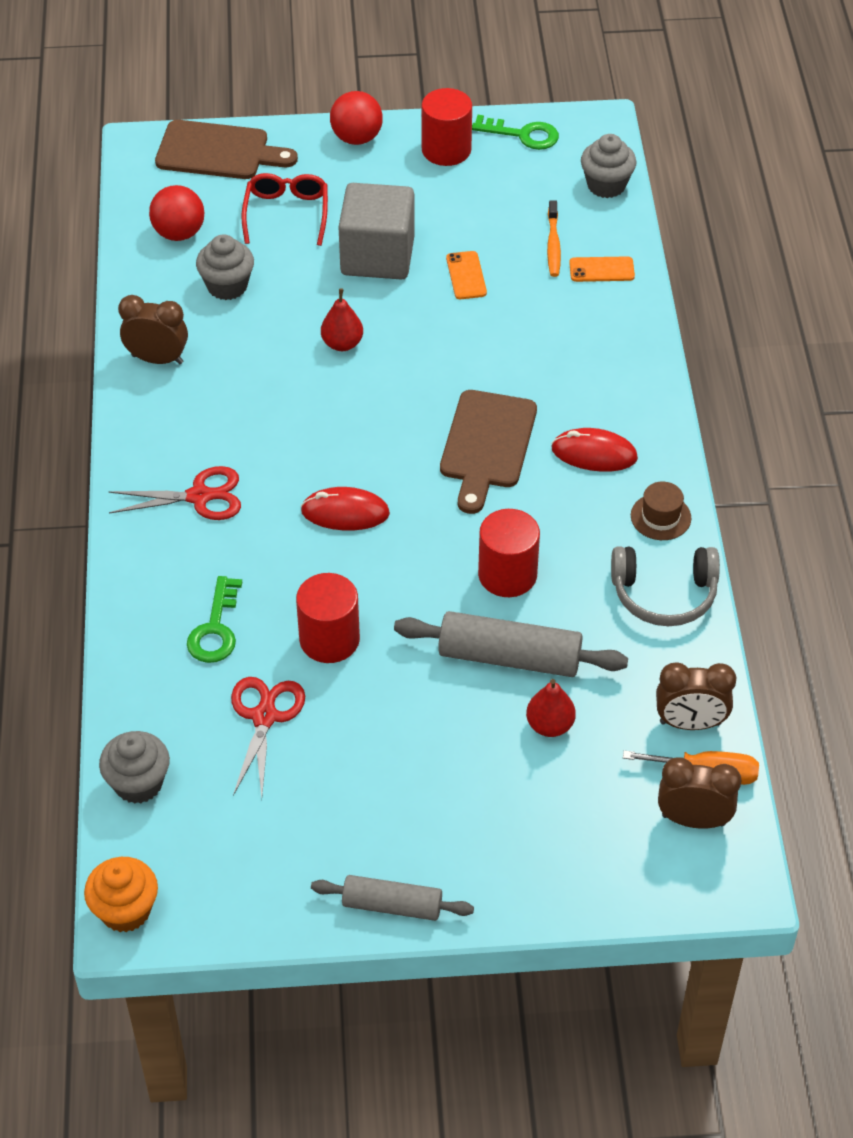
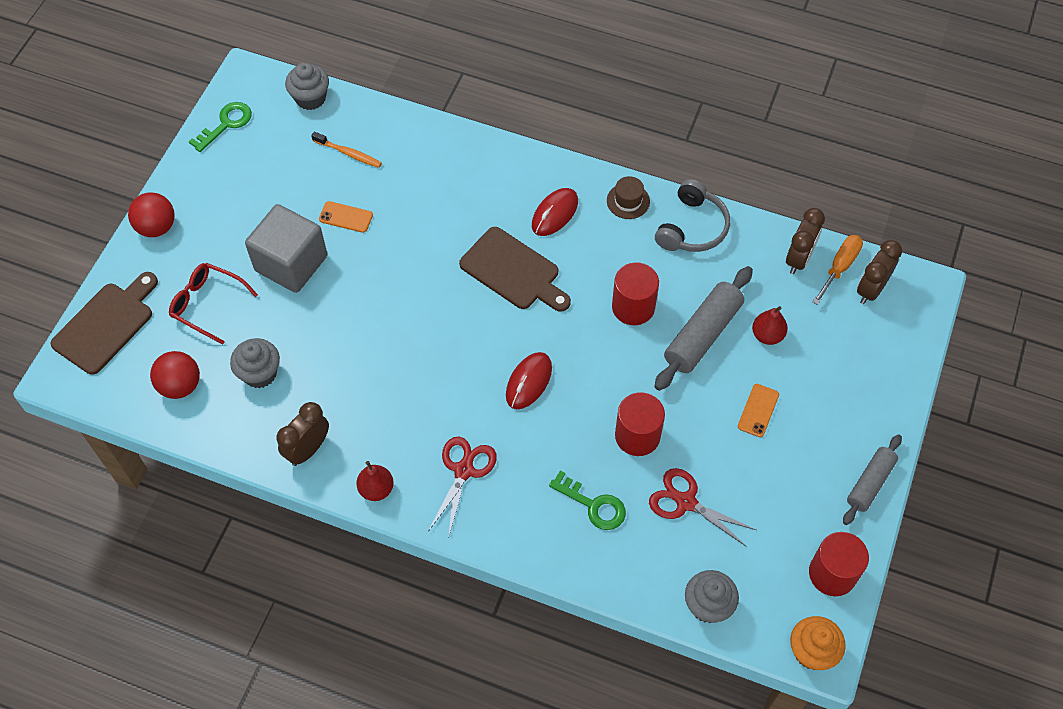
camera: 65 degrees left, 10 degrees up
red pear [321,288,363,351] -> red pear moved to [357,461,394,501]
red cylinder [421,88,472,166] -> red cylinder moved to [809,532,869,596]
orange phone [569,256,635,282] -> orange phone moved to [738,384,779,437]

